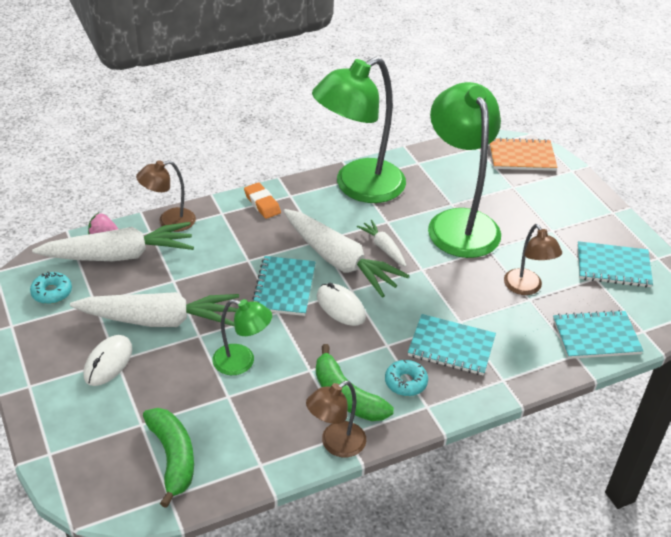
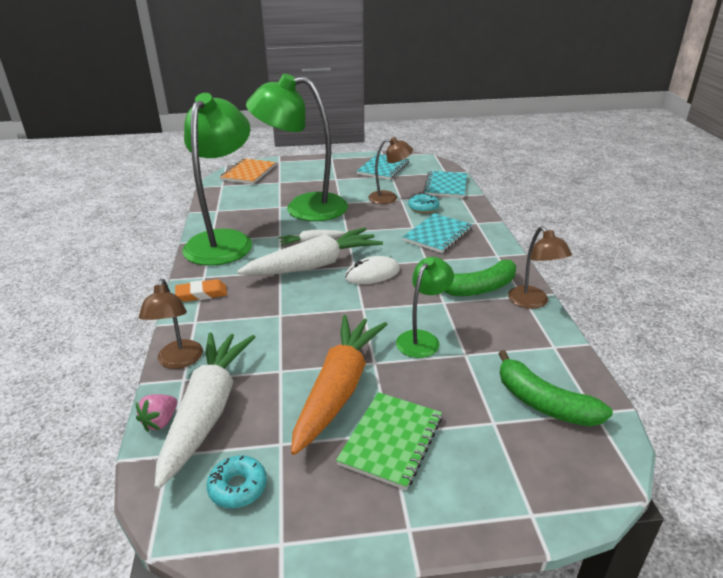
camera: 70 degrees left, 10 degrees down
white carrot [70,292,239,327] -> orange carrot [291,315,388,455]
white mouse [83,335,132,386] -> green notebook [336,392,442,490]
green banana [143,408,194,508] -> green banana turned 135 degrees counterclockwise [498,350,613,427]
turquoise notebook [252,256,316,316] -> none
green lamp [312,57,406,203] -> green lamp turned 150 degrees counterclockwise [182,93,252,266]
turquoise donut [385,360,428,396] -> turquoise donut moved to [408,193,439,213]

